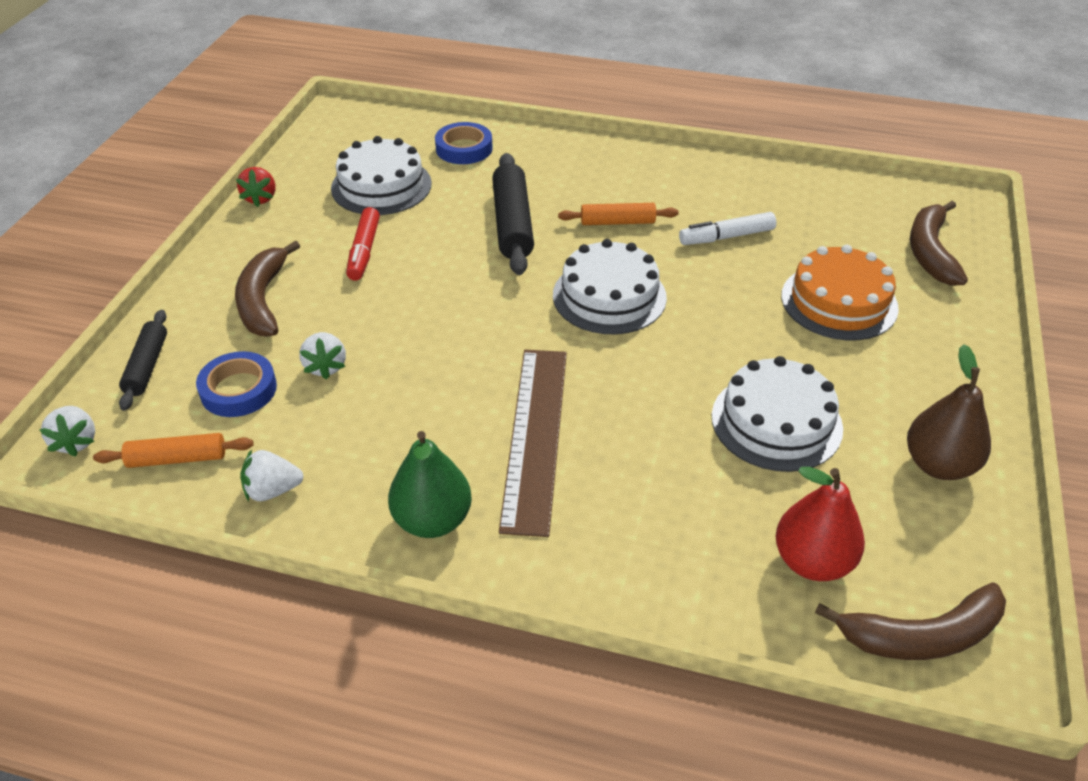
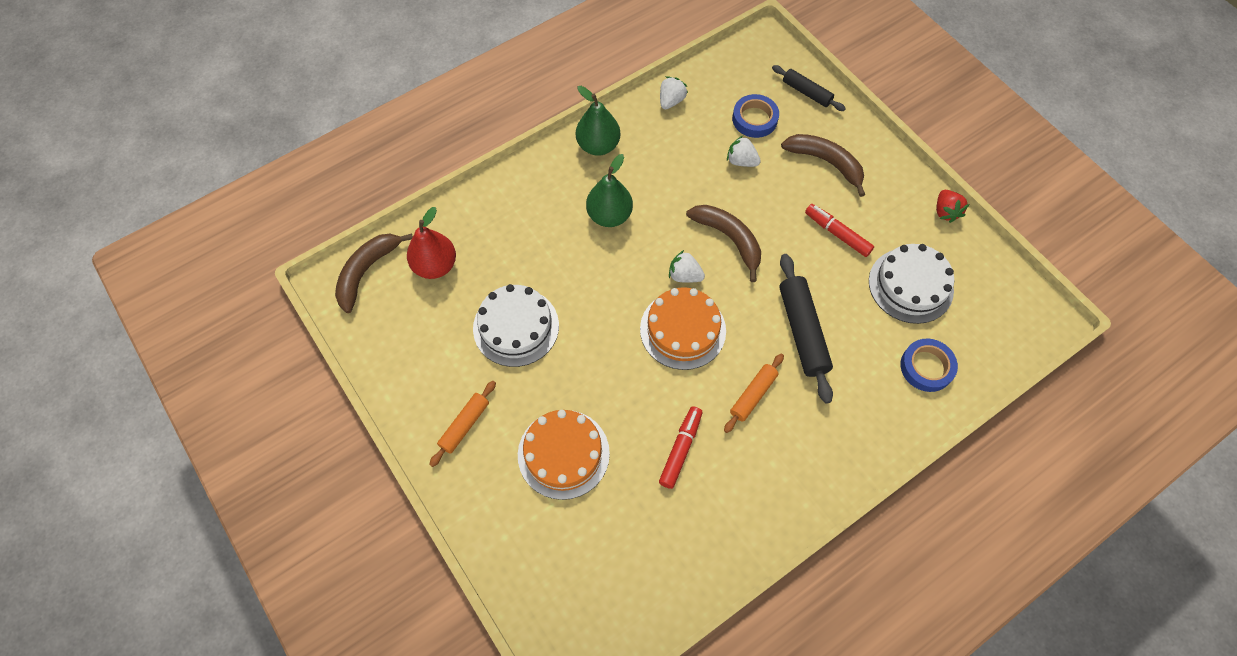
camera: 130 degrees right, 20 degrees up
white strawberry [39,406,95,457] -> white strawberry moved to [669,250,705,283]
orange rolling pin [93,433,254,468] -> orange rolling pin moved to [429,381,496,467]
red strawberry [236,167,275,207] -> red strawberry turned 135 degrees counterclockwise [936,190,969,223]
black rolling pin [492,153,534,275] -> black rolling pin turned 45 degrees clockwise [779,254,833,404]
brown ruler [499,350,567,537] -> green pear [586,154,633,227]
white cake [553,239,667,334] -> orange cake [640,287,726,370]
white marker [679,212,776,245] -> red marker [659,406,703,489]
brown pear [907,344,991,480] -> none
brown banana [910,201,968,286] -> brown banana moved to [686,205,761,282]

